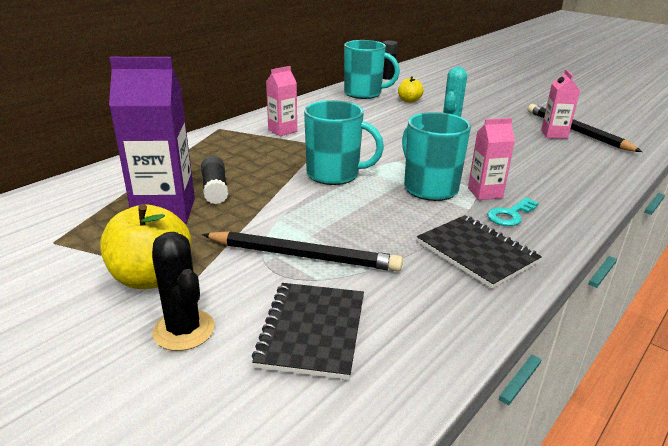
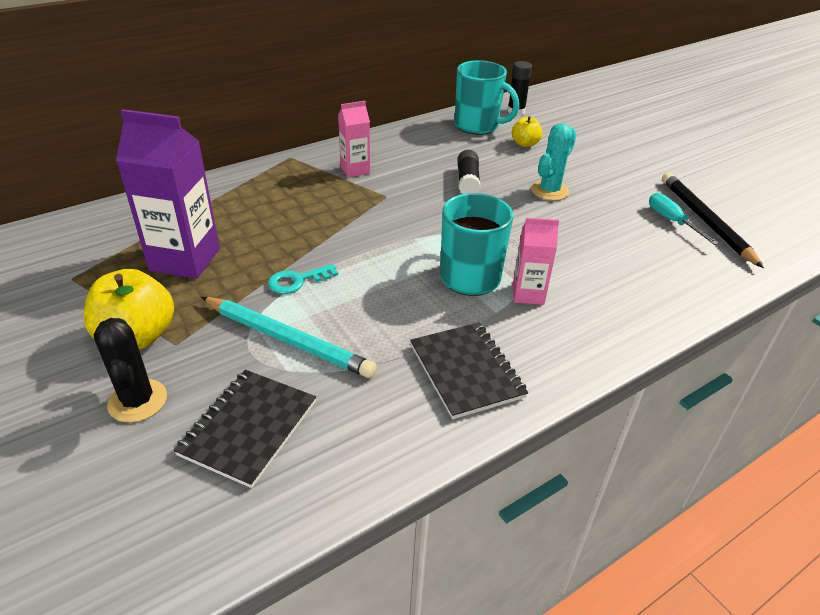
camera: 15 degrees right, 10 degrees up
black glue stick [201,156,228,204] -> black glue stick moved to [457,150,480,194]
black pencil [202,231,403,272] -> turquoise pencil [201,297,377,378]
turquoise mug [304,100,384,185] -> none
turquoise key [487,198,539,226] -> turquoise key moved to [268,264,338,294]
pink carton [541,69,580,139] -> turquoise screwdriver [649,193,719,245]

